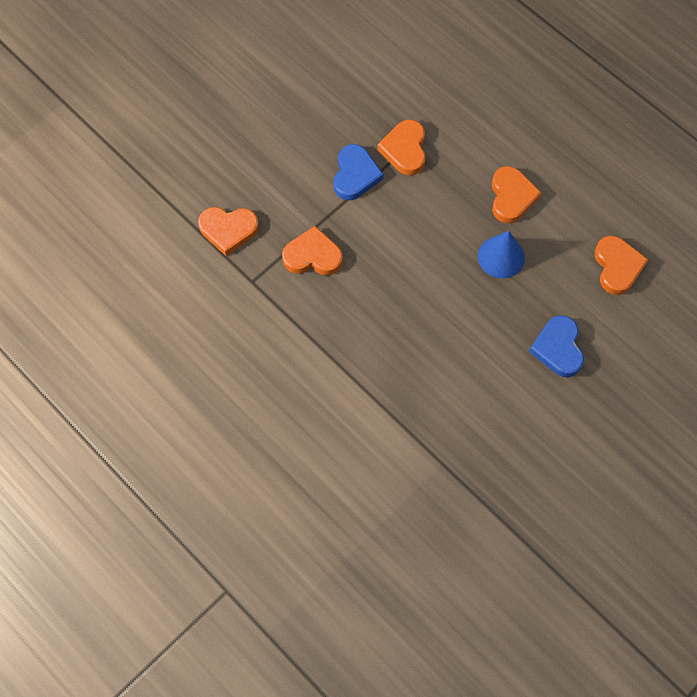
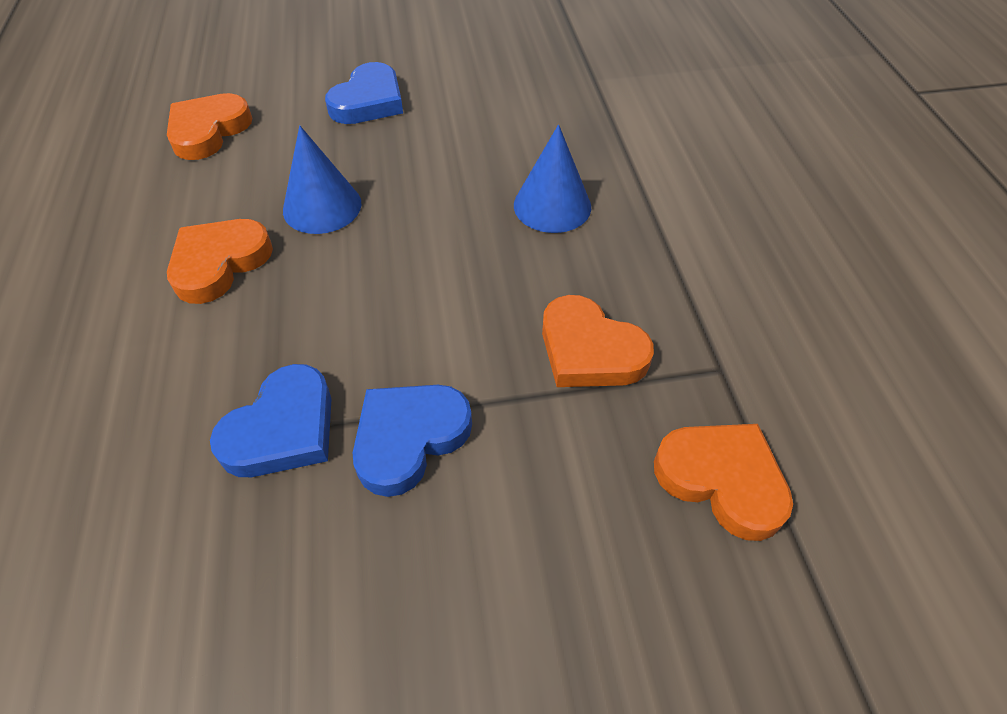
camera: 145 degrees left, 15 degrees down
orange heart [377,119,426,175] -> blue heart [210,364,332,477]
none -> blue cone [514,124,591,233]

